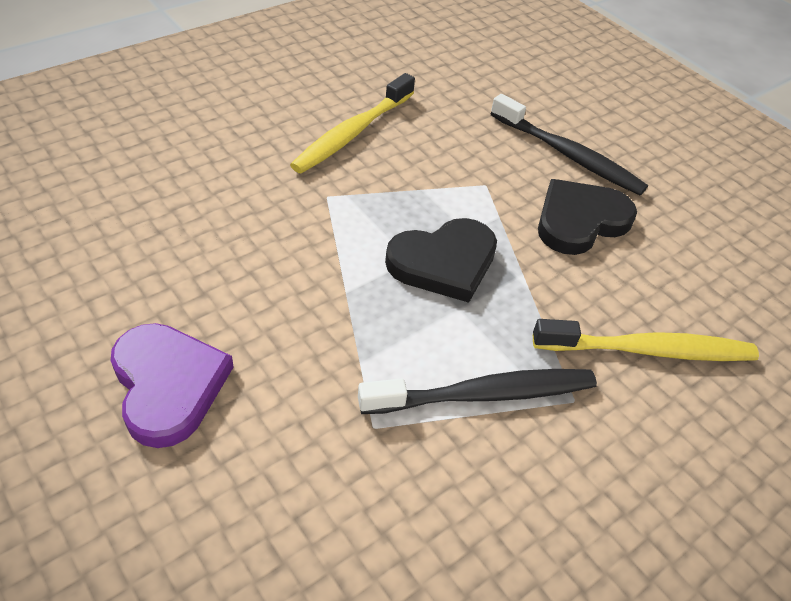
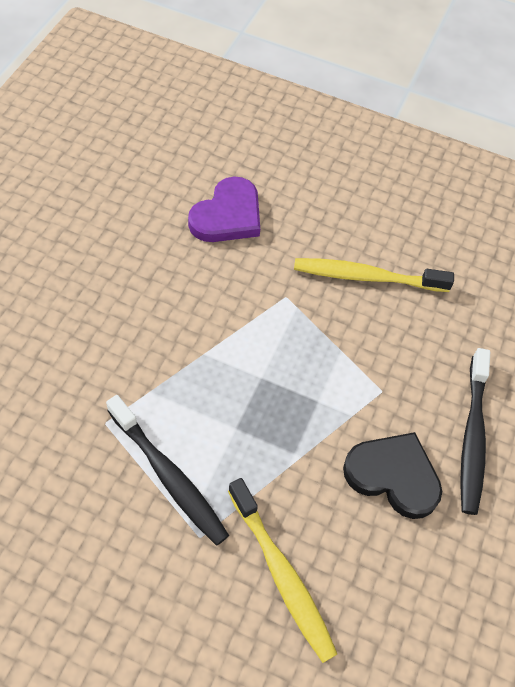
camera: 60 degrees right, 10 degrees up
purple heart [111,323,234,448] -> purple heart moved to [188,177,260,242]
black heart [385,218,497,303] -> none

